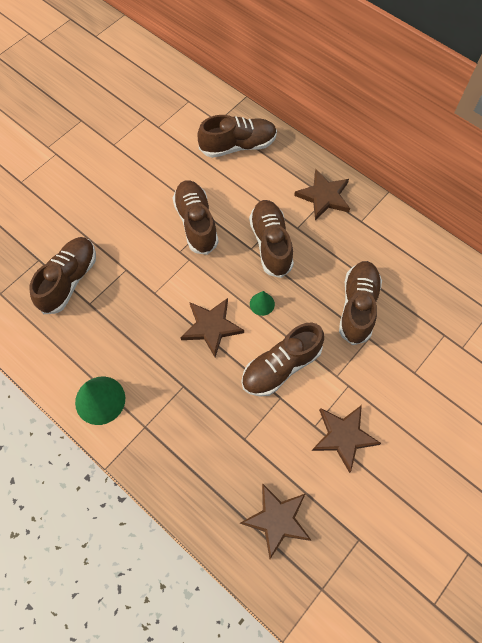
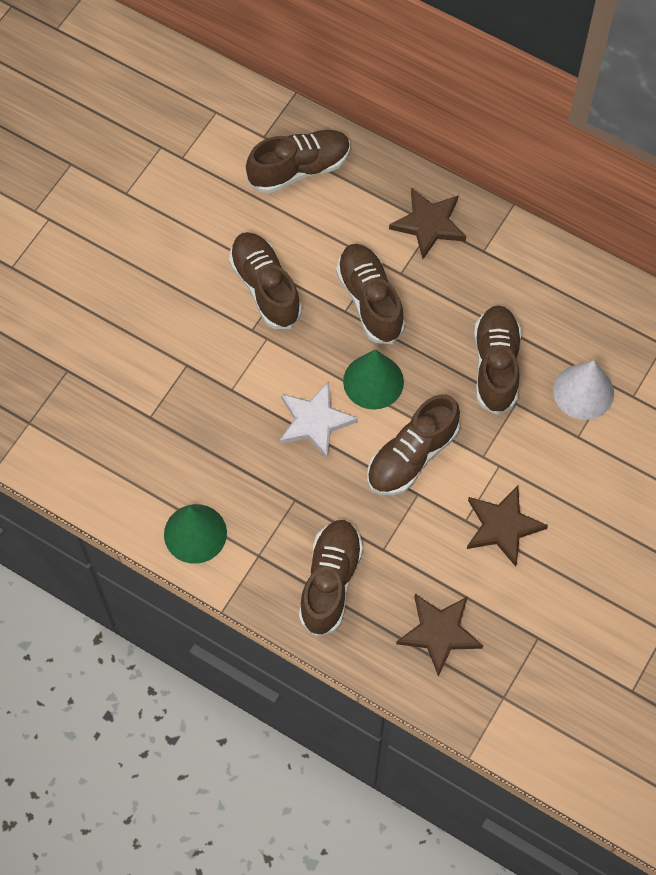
camera: 10 degrees left, 0 degrees up
brown shoe [29,237,96,314] -> brown shoe moved to [299,520,363,637]
brown star [180,298,244,357] -> white star [279,381,358,459]
green cone [250,291,275,316] -> green cone [343,349,404,410], size x1.86
none -> white cone [553,360,614,420]

